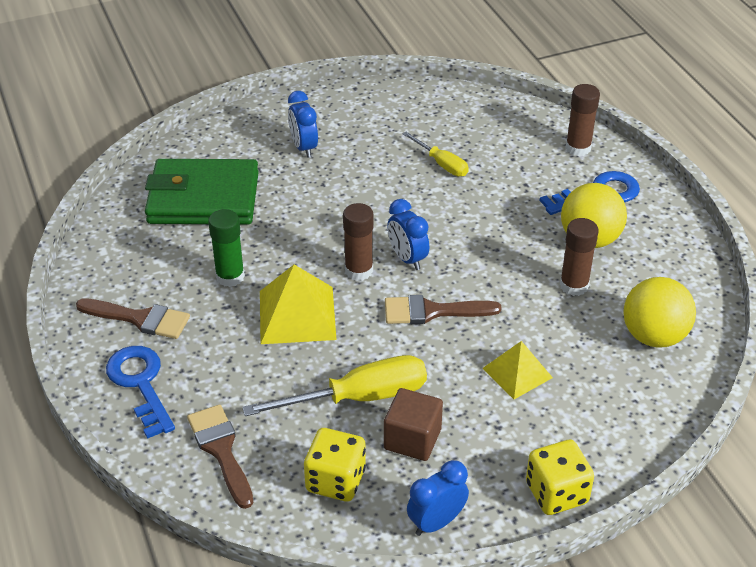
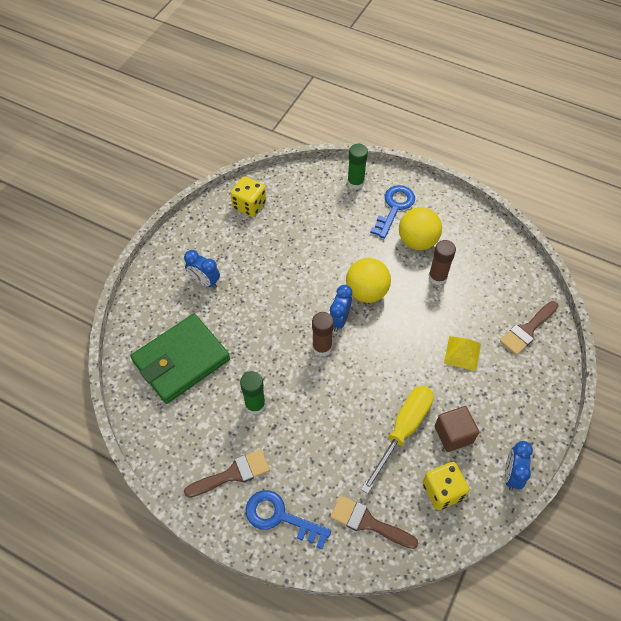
camera: 40 degrees left, 15 degrees up
yellow pyramid [260,264,336,344] -> none
brown brush [385,295,501,324] -> brown brush moved to [500,301,558,355]
blue clock [387,199,429,270] -> blue clock turned 90 degrees clockwise [330,285,352,332]
yellow screwdriver [403,132,469,177] -> none
yellow dice [526,439,594,515] -> yellow dice moved to [230,176,266,217]
brown glue stick [566,84,600,156] -> green glue stick [347,144,368,189]
yellow ball [623,277,696,348] -> yellow ball moved to [346,258,391,303]

